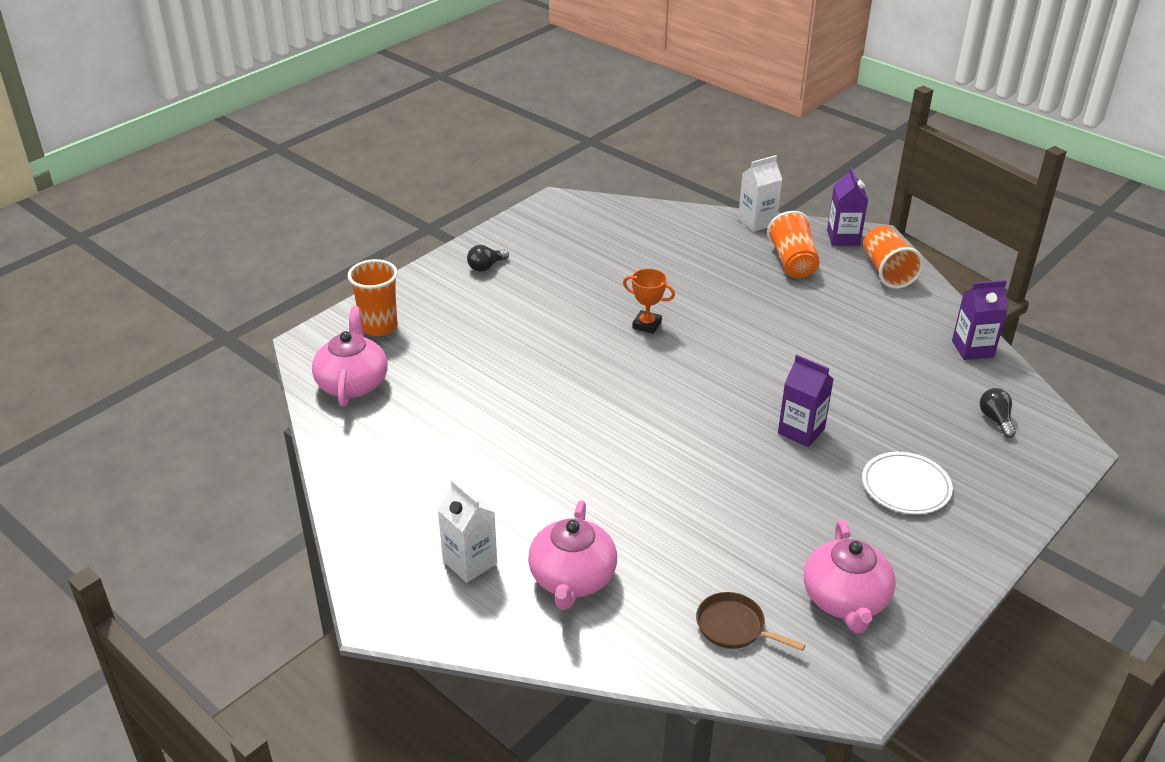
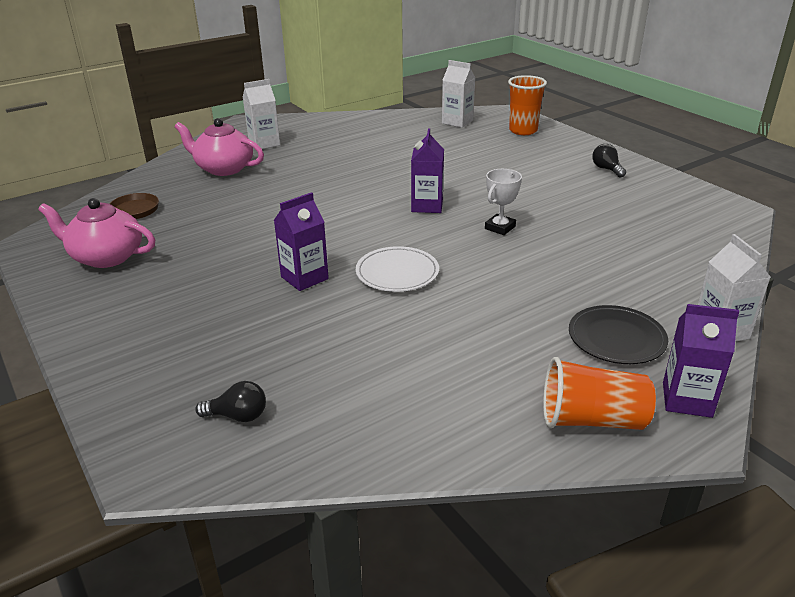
camera: 105 degrees right, 5 degrees down
pink teapot [312,306,388,407] -> white carton [442,60,475,128]
orange trophy [623,268,675,334] -> white trophy [485,169,522,235]
orange cup [767,211,819,278] -> black plate [569,305,668,364]
white plate [862,452,953,514] -> white plate moved to [356,246,439,292]
purple carton [952,280,1008,360] -> purple carton moved to [411,128,444,213]

